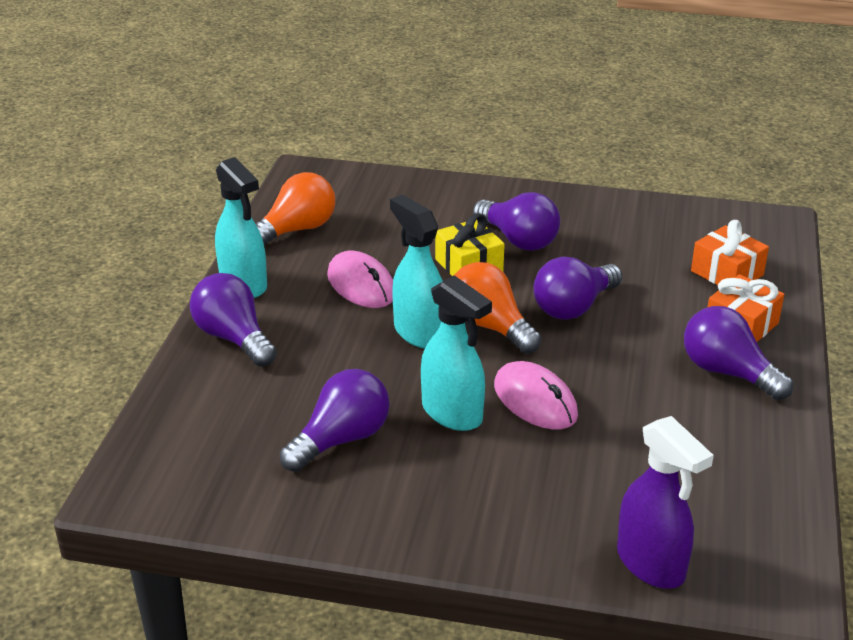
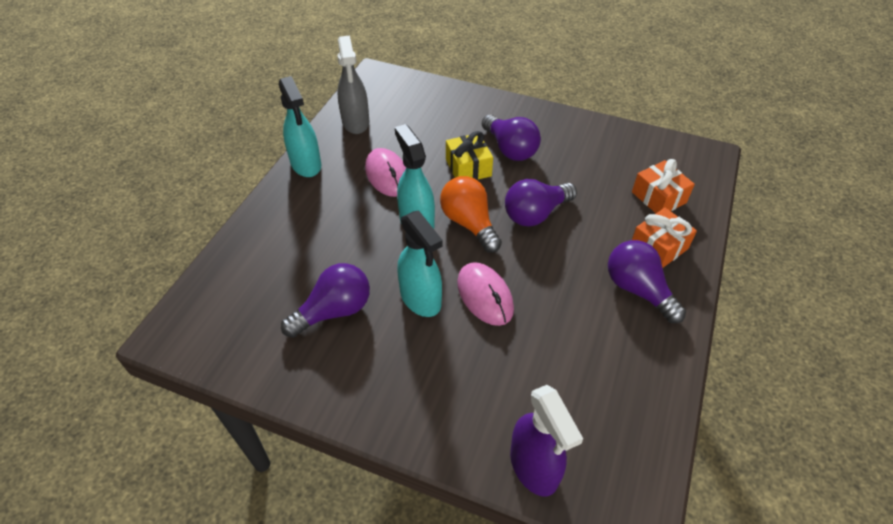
camera: 10 degrees right, 15 degrees up
purple light bulb [190,273,277,367] -> none
orange light bulb [256,172,335,245] -> grey spray bottle [337,36,370,134]

